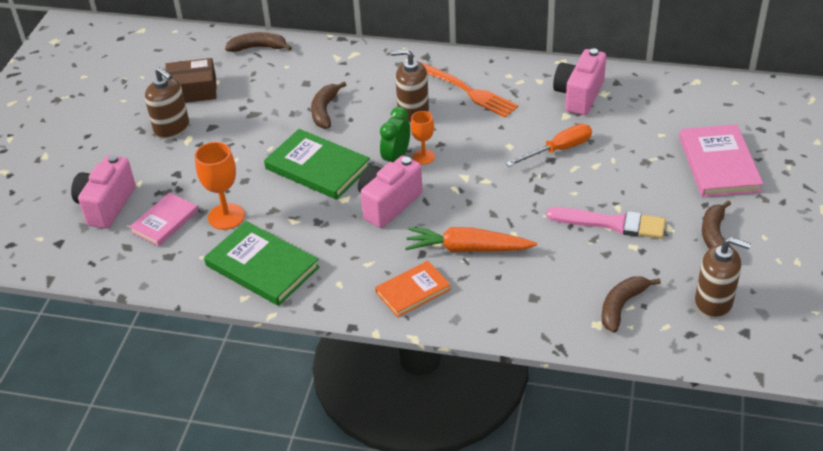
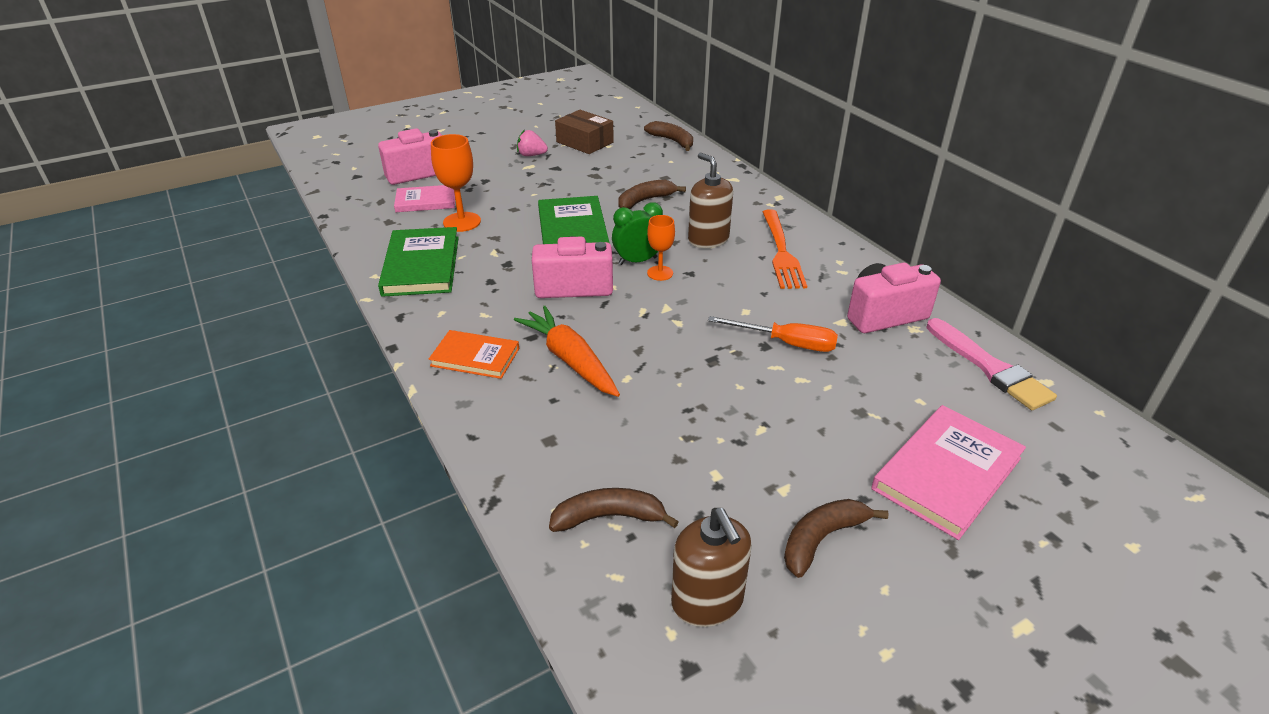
camera: 45 degrees right, 5 degrees down
brown soap dispenser [145,67,189,139] -> pink strawberry [517,129,548,156]
pink brush [546,207,666,239] -> pink brush moved to [926,318,1057,410]

